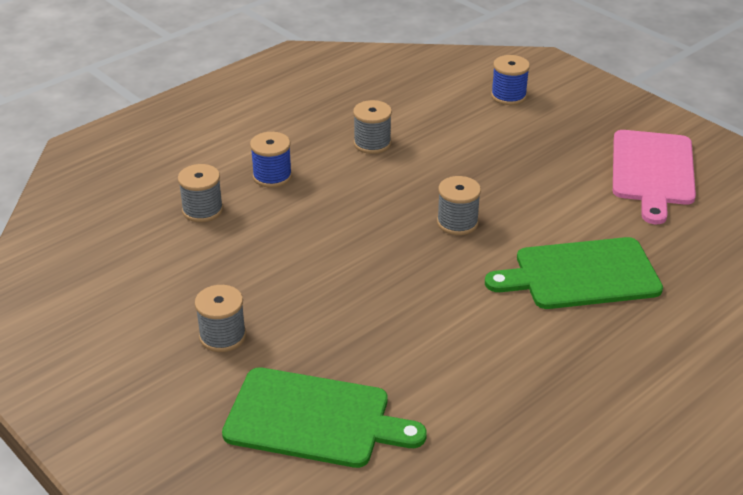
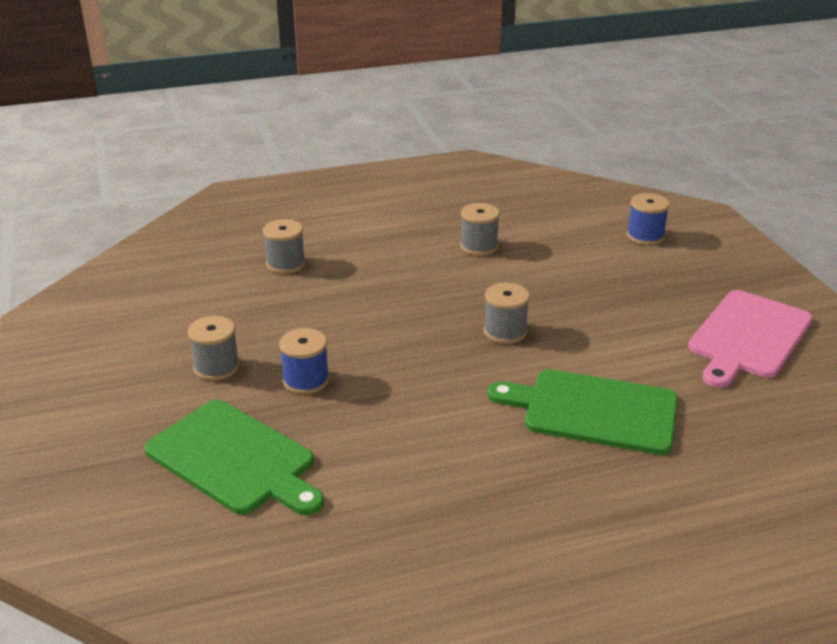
camera: 25 degrees right, 5 degrees down
blue spool [250,132,292,188] -> blue spool moved to [279,328,329,395]

